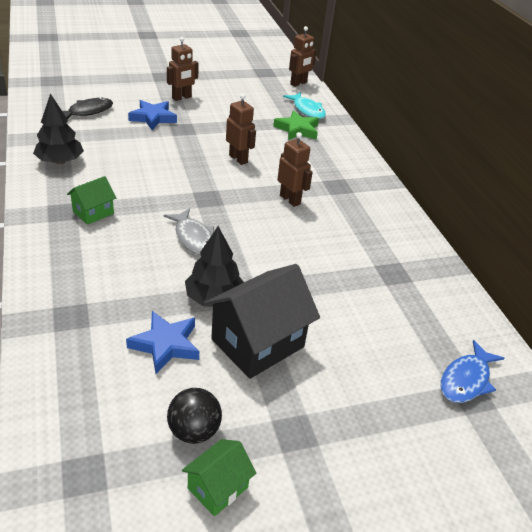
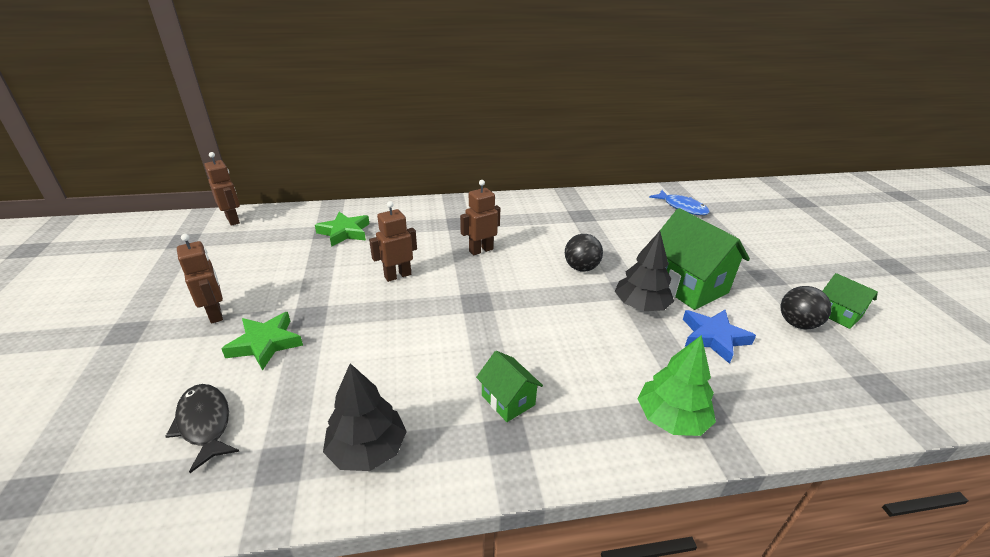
camera: 80 degrees left, 5 degrees down
blue star [128,100,177,130] -> green star [221,312,303,370]
grey fish [163,208,214,255] -> none
black house [204,264,320,379] -> green house [660,208,750,310]
turquoise fish [283,92,326,119] -> none
none -> black ball [565,234,603,272]
none -> green tree [638,335,716,436]

